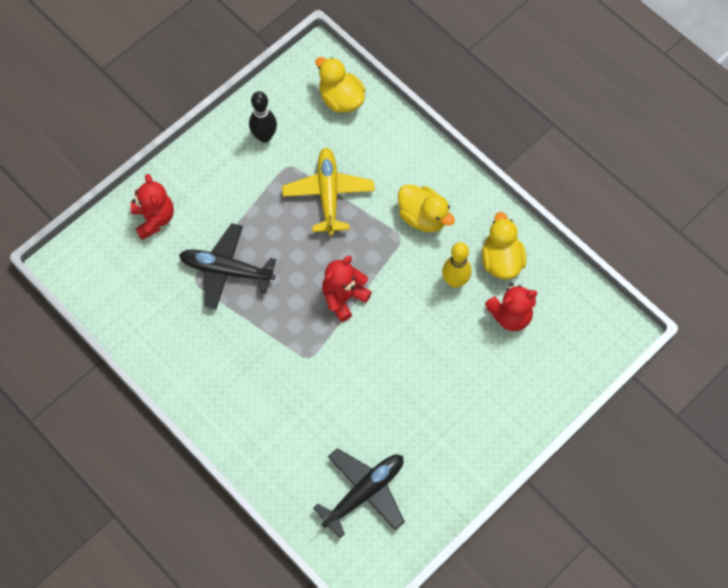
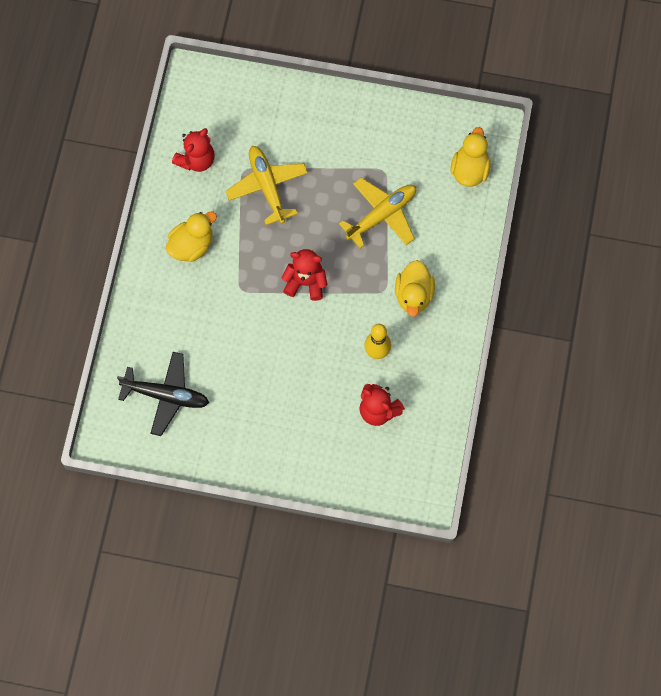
camera: 55 degrees right, 5 degrees up
red teddy bear [131,174,174,240] -> red teddy bear moved to [172,128,215,172]
black plane [179,223,276,310] -> yellow plane [225,146,308,225]
black bowling pin [249,91,277,143] -> none
yellow duck [482,212,526,279] -> yellow duck moved to [166,212,217,262]

